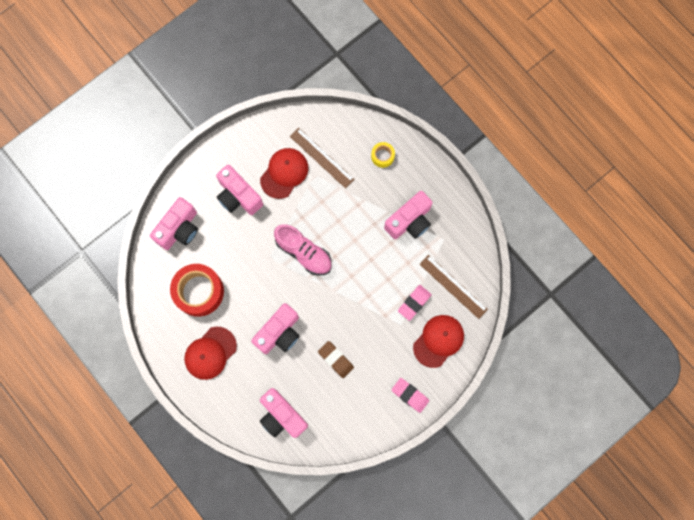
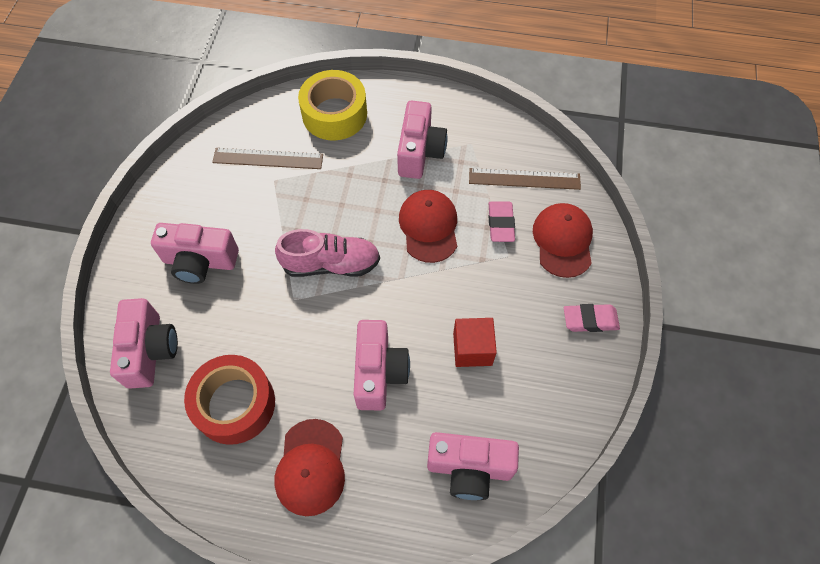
camera: 40 degrees left, 15 degrees down
red cap [260,148,308,199] -> red cap moved to [399,190,457,263]
brown eraser [318,341,354,378] -> red cube [453,318,497,367]
yellow tape [371,142,395,168] -> yellow tape [298,70,367,140], size x2.06

